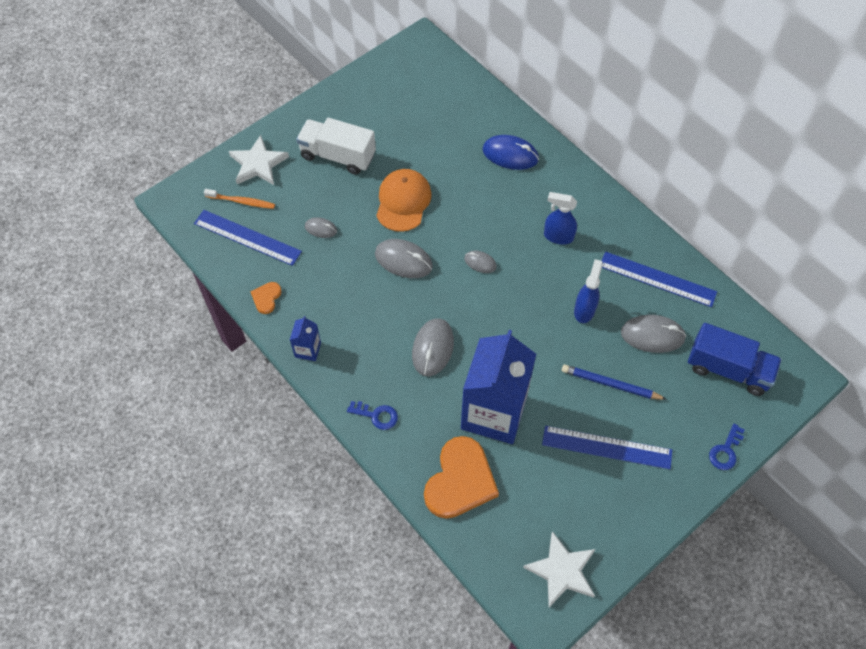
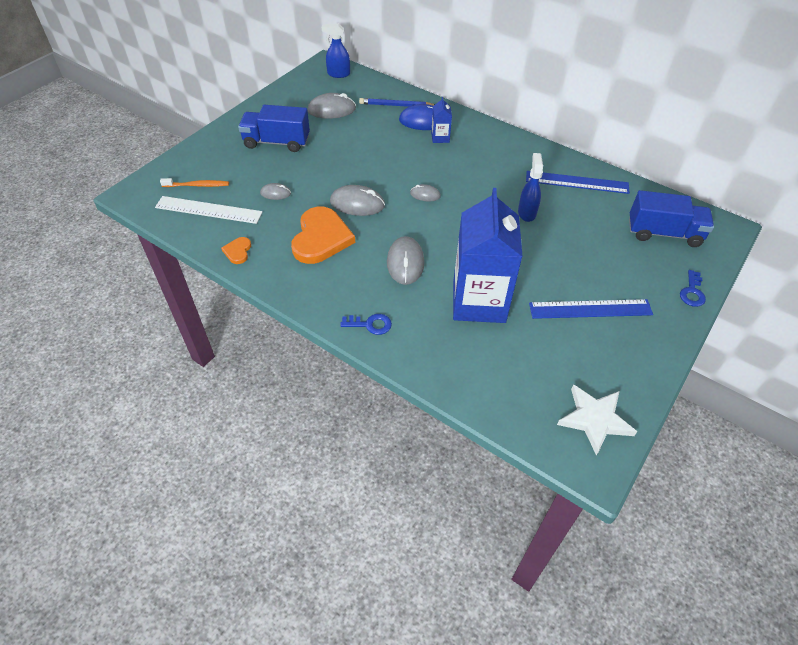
camera: 15 degrees left, 10 degrees down
blue ruler [194,210,302,266] -> white ruler [155,196,262,224]
white star [229,135,289,185] -> none
blue carton [290,316,321,361] -> blue carton moved to [431,97,452,143]
white truck [296,118,376,175] -> blue truck [238,105,310,152]
orange cap [376,169,432,232] -> none
orange heart [424,436,499,519] -> orange heart moved to [291,207,355,264]
blue spray bottle [544,192,577,245] -> blue spray bottle moved to [322,23,350,78]
blue pencil [562,364,667,400] -> blue pencil moved to [359,98,435,107]
grey mouse [621,315,686,353] -> grey mouse moved to [308,93,356,119]

